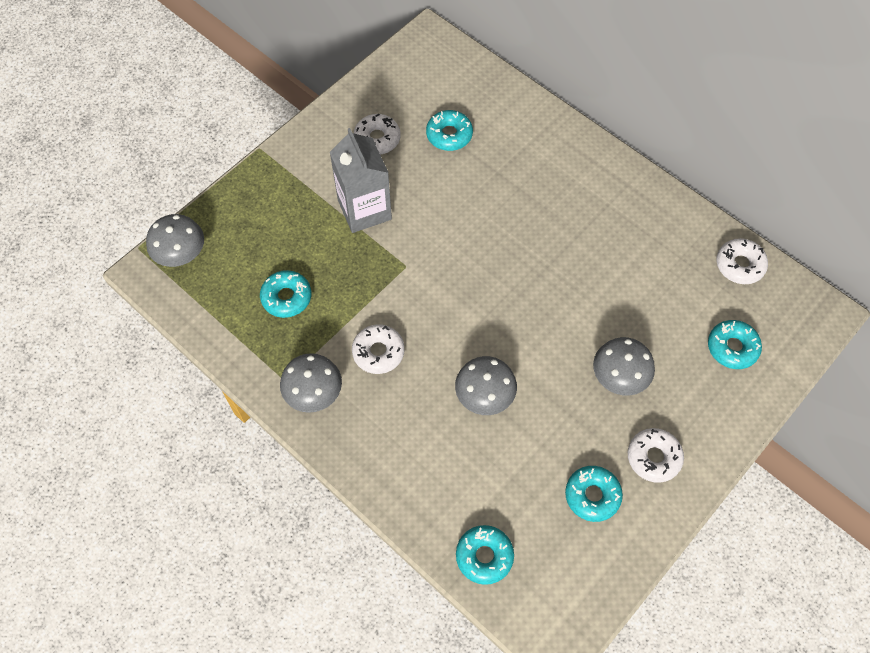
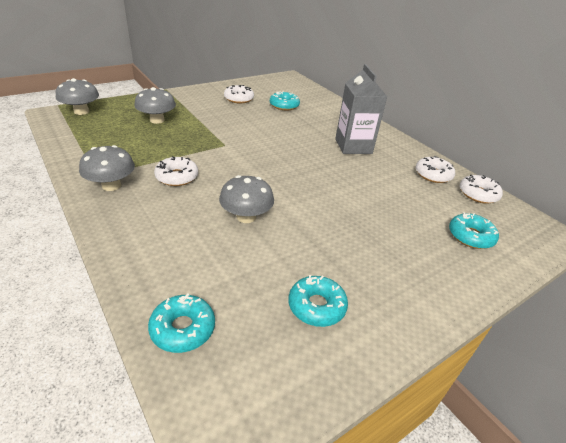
camera: 10 degrees right, 25 degrees down
turquoise donut [260,270,311,318] -> none
grey carton [330,128,392,233] -> grey carton moved to [335,64,387,154]
grey mushroom [593,337,655,396] -> grey mushroom moved to [134,87,176,124]
white donut [628,428,684,483] -> white donut moved to [416,156,455,183]

